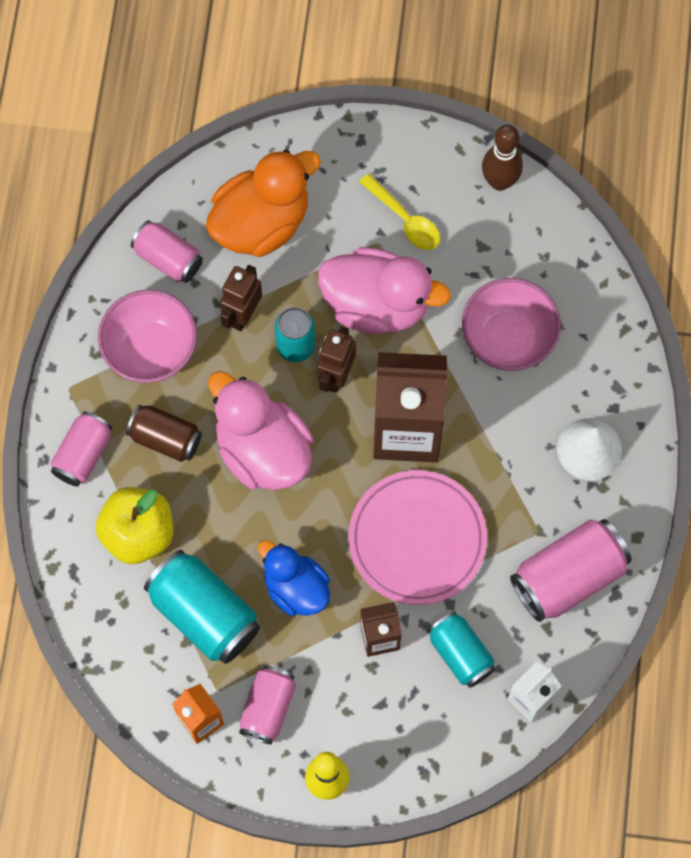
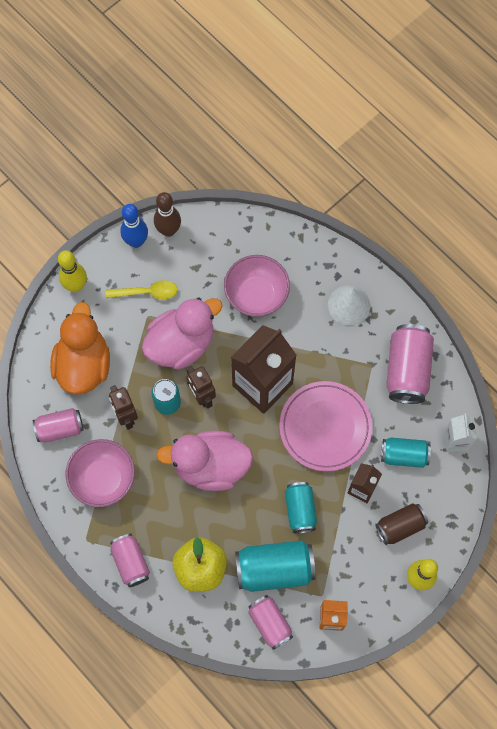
camera: 50 degrees left, 0 degrees up
brown can [126,405,202,462] -> brown can moved to [375,503,428,545]
pink can [239,666,296,744] -> pink can moved to [248,595,293,650]
blue duck [258,540,330,616] -> turquoise can [285,482,317,534]
none -> yellow bowling pin [58,250,87,292]
none -> blue bowling pin [120,204,148,248]

